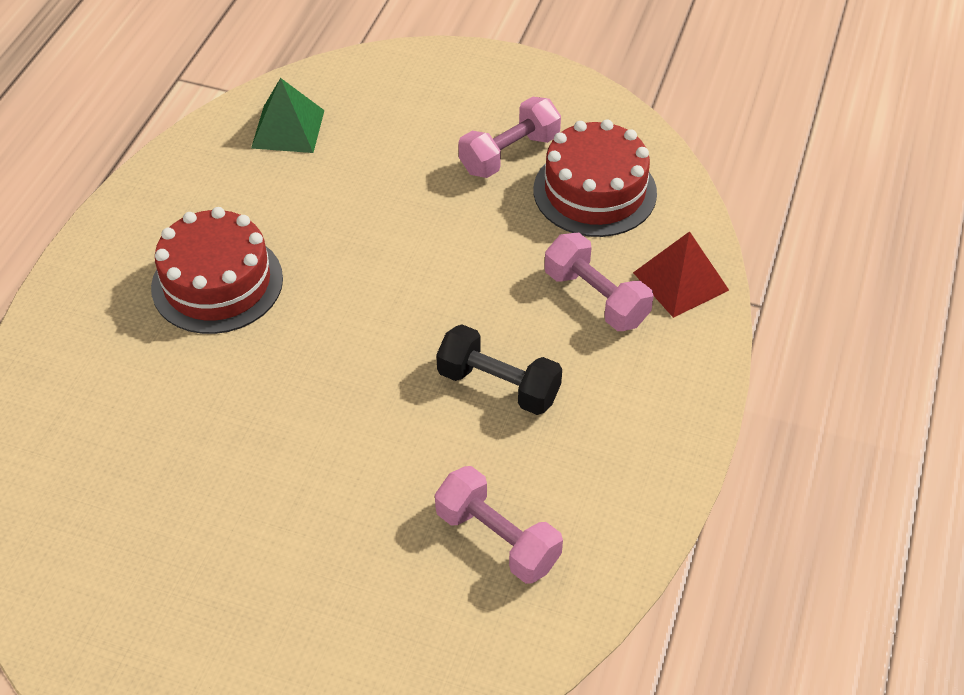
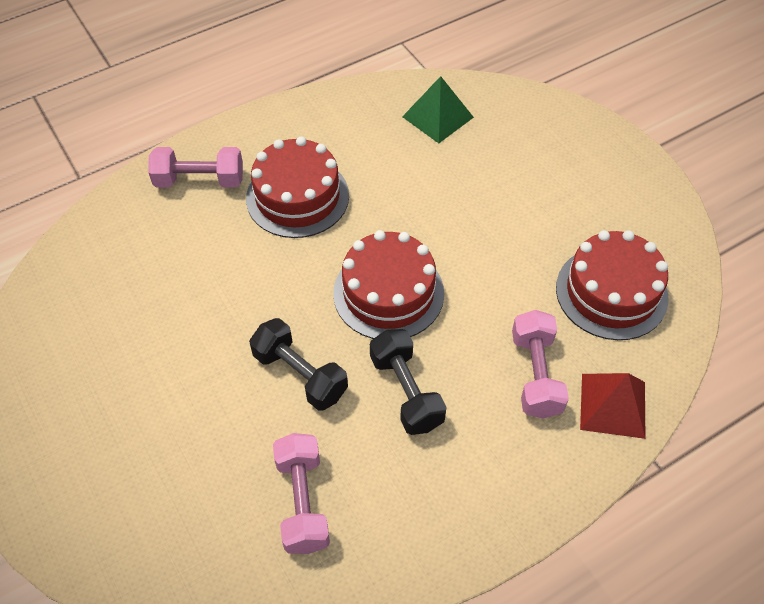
camera: 40 degrees right, 5 degrees up
pink dumbbell [459,97,561,178] -> pink dumbbell moved to [148,147,243,188]
none -> black dumbbell [249,318,348,411]
none -> red cake [333,230,444,339]

